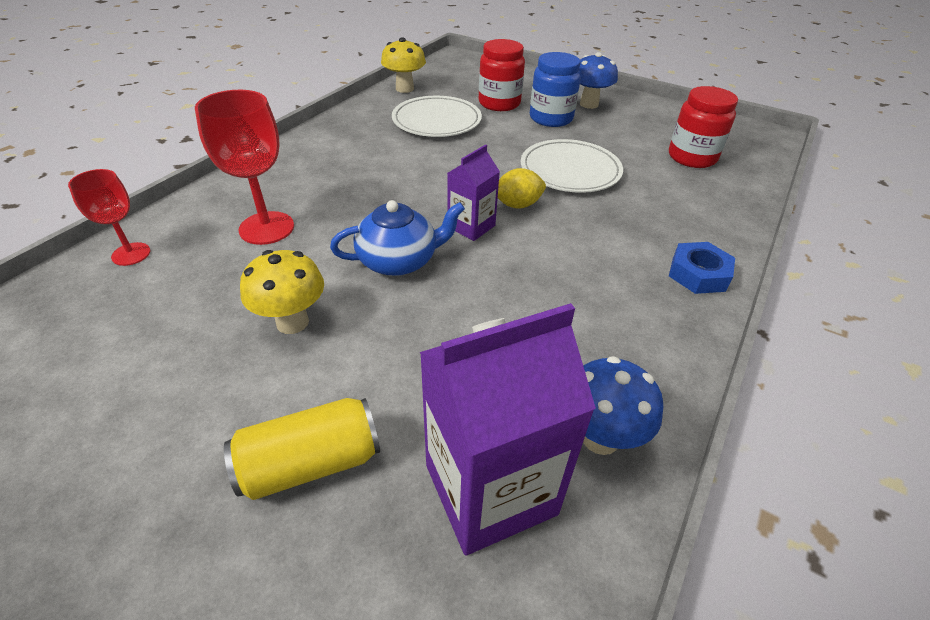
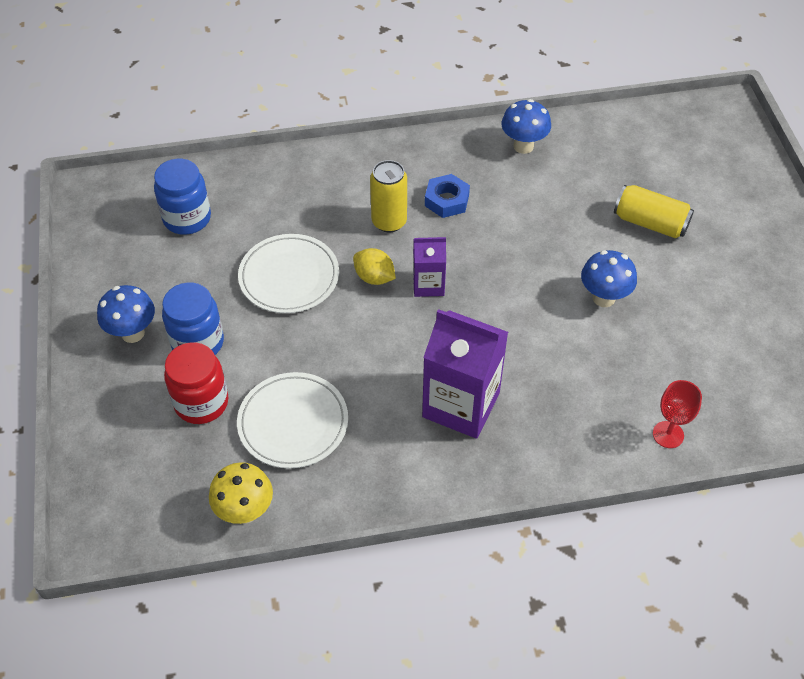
camera: 130 degrees left, 10 degrees up
red goblet [195,90,294,245] -> none
yellow mushroom [240,250,324,334] -> blue mushroom [581,250,637,307]
blue teapot [330,200,465,276] -> none
purple carton [420,303,596,556] -> purple carton moved to [422,309,508,439]
red jar [669,86,738,168] -> blue jar [154,159,211,235]
blue nut [669,242,735,294] -> blue nut moved to [425,174,470,218]
none -> yellow can [370,160,407,232]

